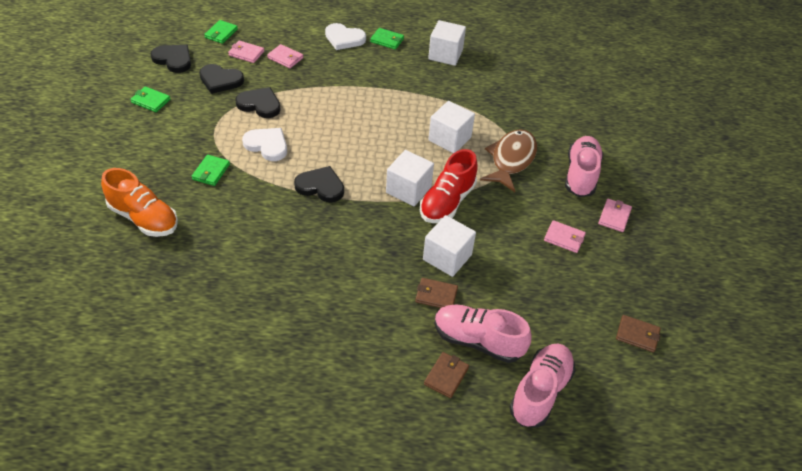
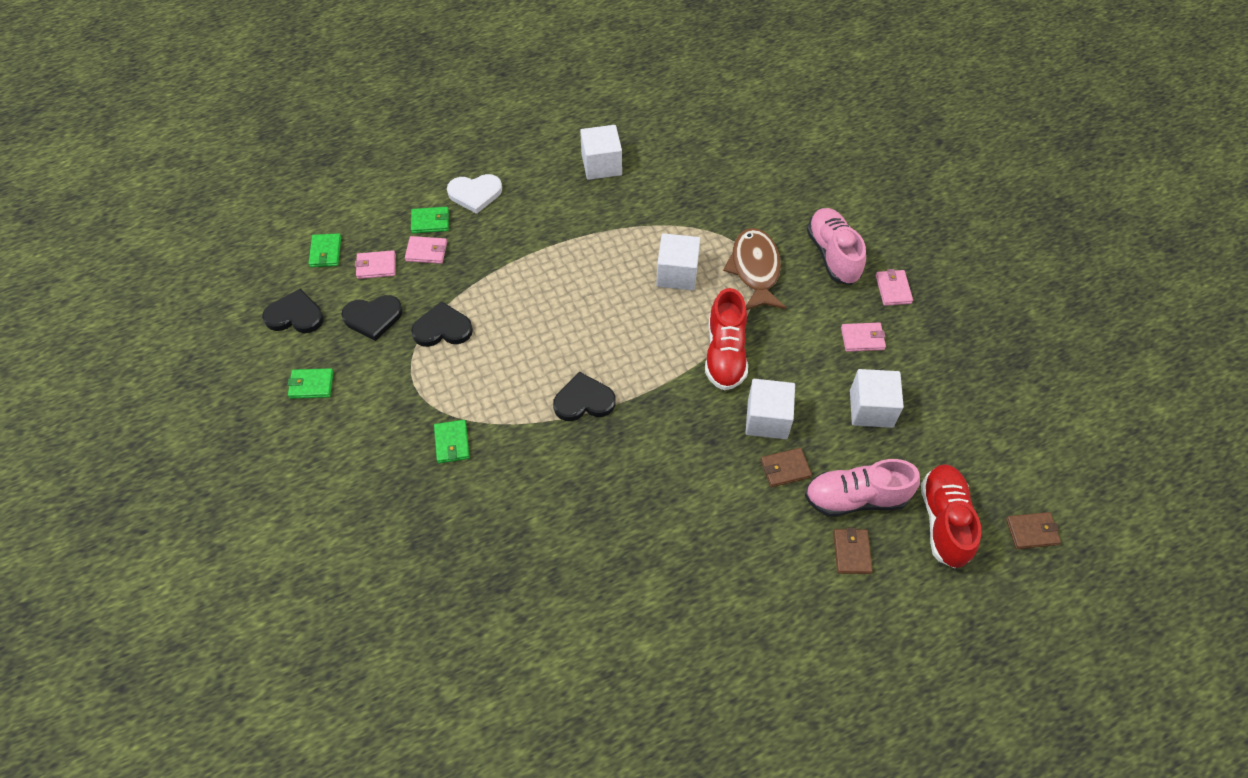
camera: 25 degrees left, 10 degrees up
orange shoe [101,168,178,237] -> none
white heart [242,128,287,161] -> none
green wallet [370,28,404,50] -> green wallet moved to [411,207,449,233]
white cube [386,150,434,206] -> white cube moved to [850,369,904,428]
pink shoe [510,344,576,428] -> red shoe [921,464,981,568]
brown wallet [616,315,661,352] -> brown wallet moved to [1006,512,1061,549]

